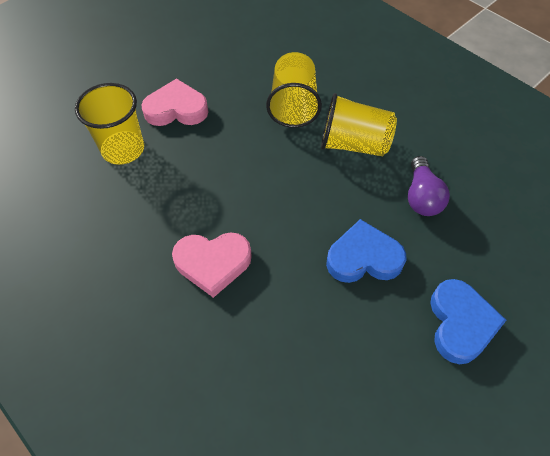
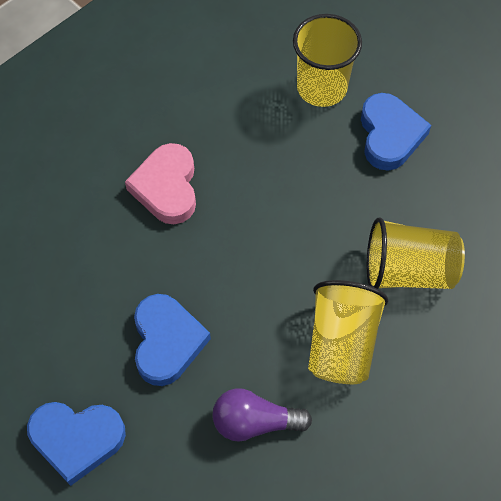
camera: 90 degrees right, 5 degrees up
pink heart [141,78,208,126] -> blue heart [361,93,431,171]

